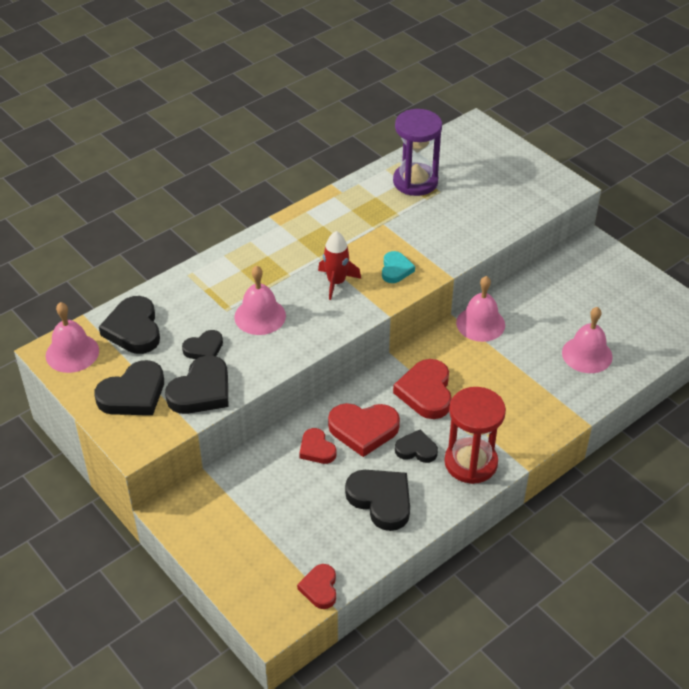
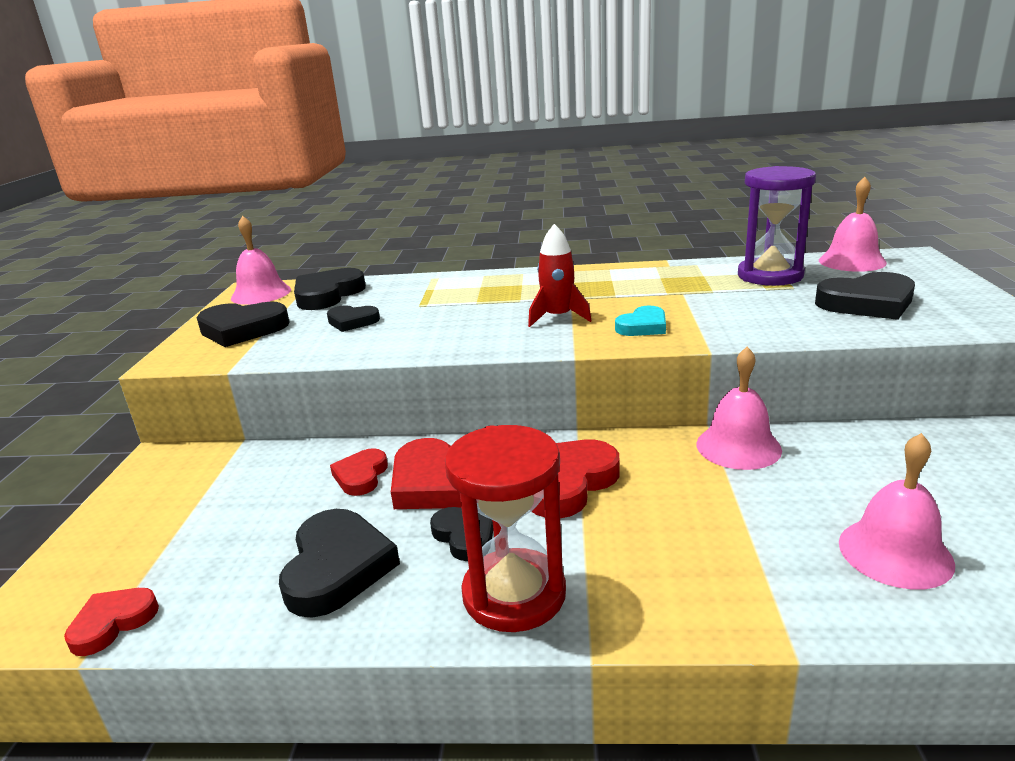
camera: 45 degrees right, 20 degrees down
black heart [165,355,228,414] -> black heart moved to [815,272,915,320]
pink bell [234,265,286,335] -> pink bell moved to [819,177,887,272]

